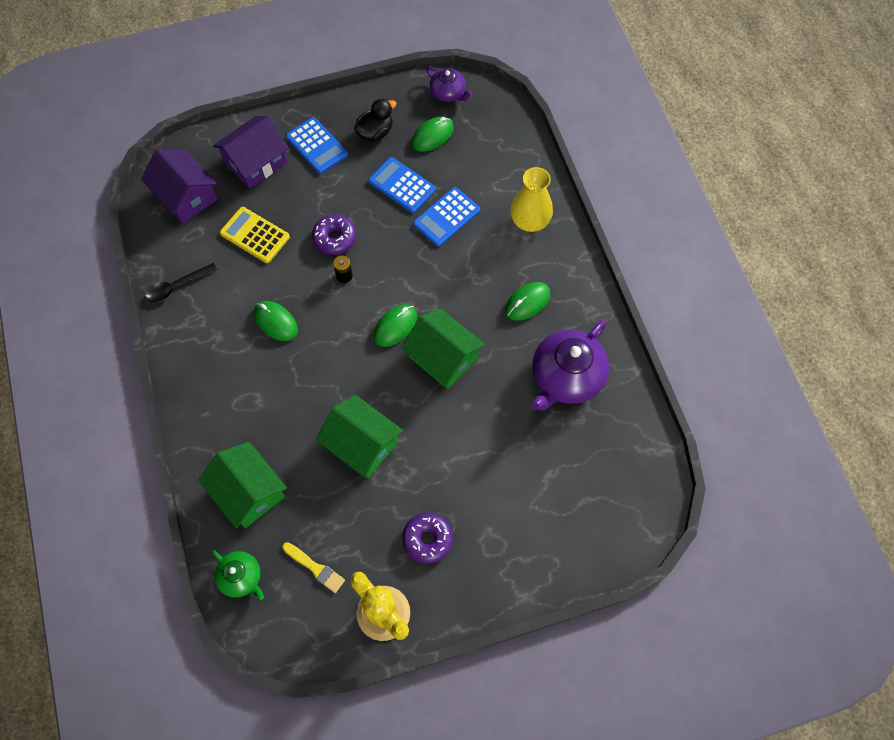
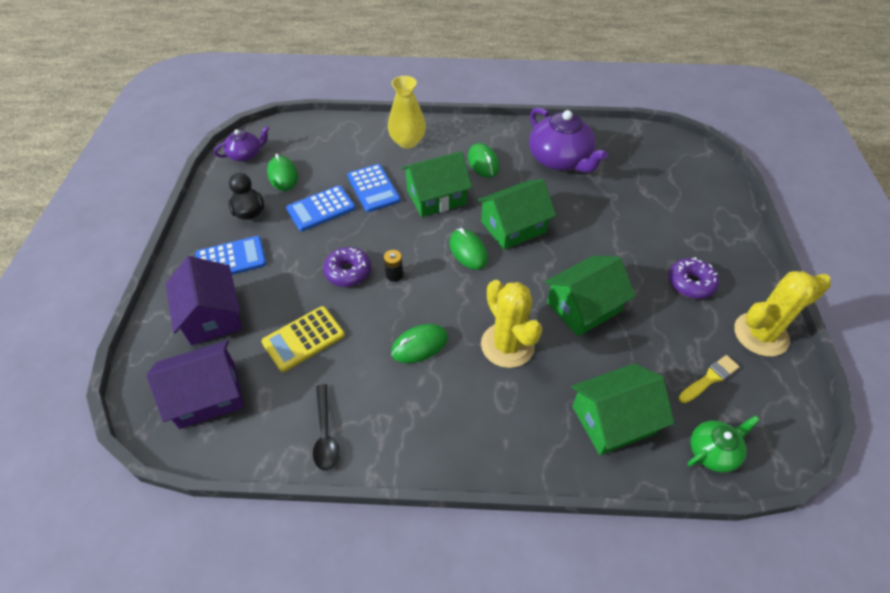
camera: 70 degrees left, 15 degrees down
none -> green house [401,151,472,217]
none -> yellow cactus [481,280,542,368]

